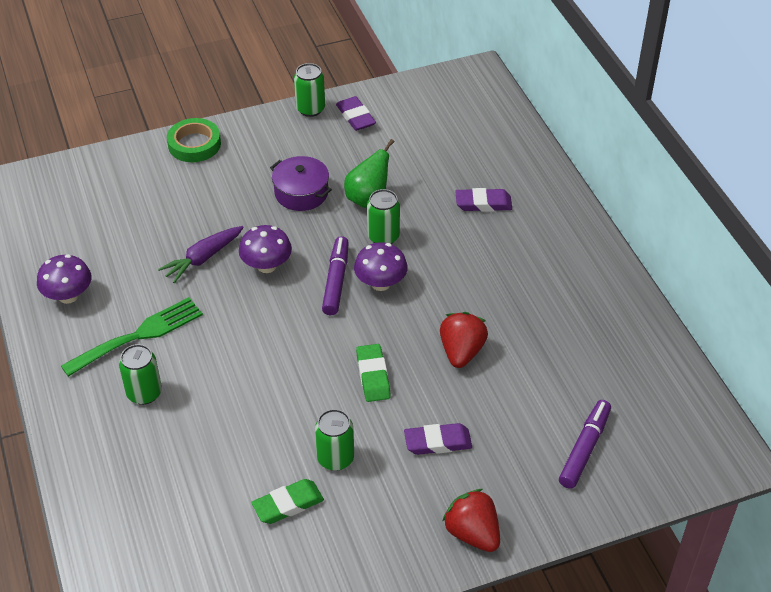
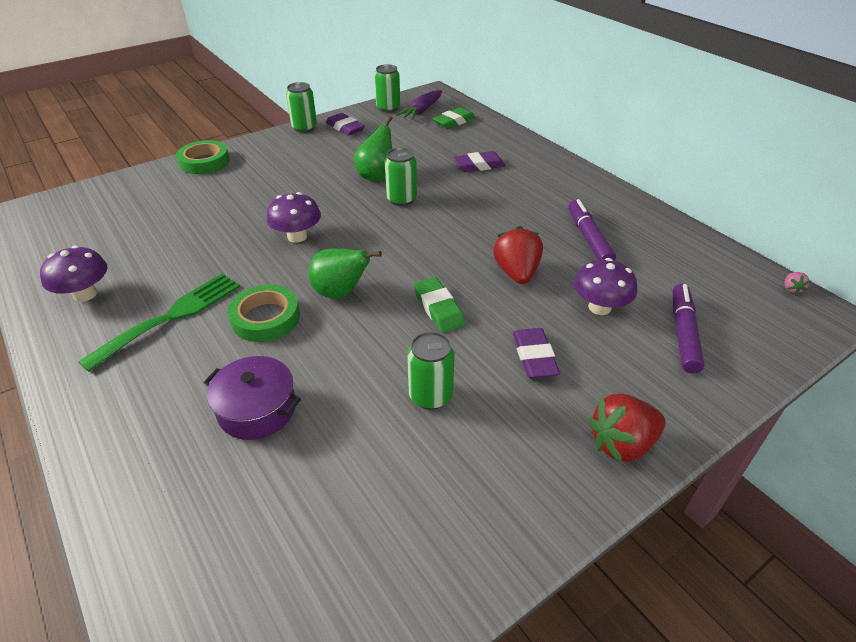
camera: 15 degrees left, 5 degrees down
green can [119,344,162,405] -> green can moved to [374,64,400,112]
purple carrot [158,226,244,283] -> purple carrot moved to [396,90,442,120]
green eraser [251,479,324,524] -> green eraser moved to [433,107,475,129]
purple pot [270,156,332,211] -> purple pot moved to [204,356,301,440]
purple marker [322,236,349,315] -> purple marker moved to [568,199,616,261]
purple mushroom [354,242,408,291] -> purple mushroom moved to [574,258,637,315]
purple eraser [404,423,472,455] -> purple eraser turned 75 degrees counterclockwise [513,328,560,378]
red strawberry [442,489,500,552] -> red strawberry turned 60 degrees counterclockwise [588,394,666,463]
none -> green tape [228,285,300,342]
none -> green pear [308,249,382,299]
none -> pink strawberry [784,272,810,294]

